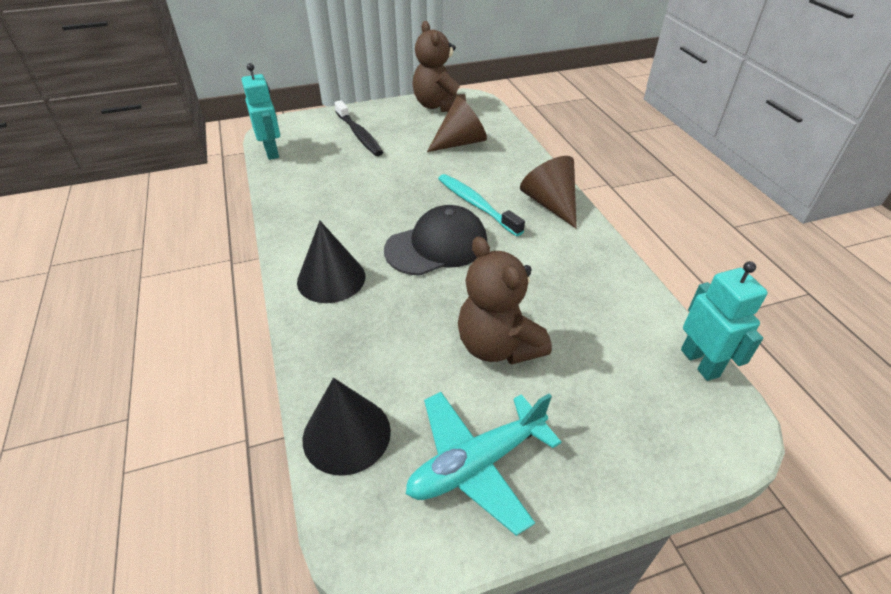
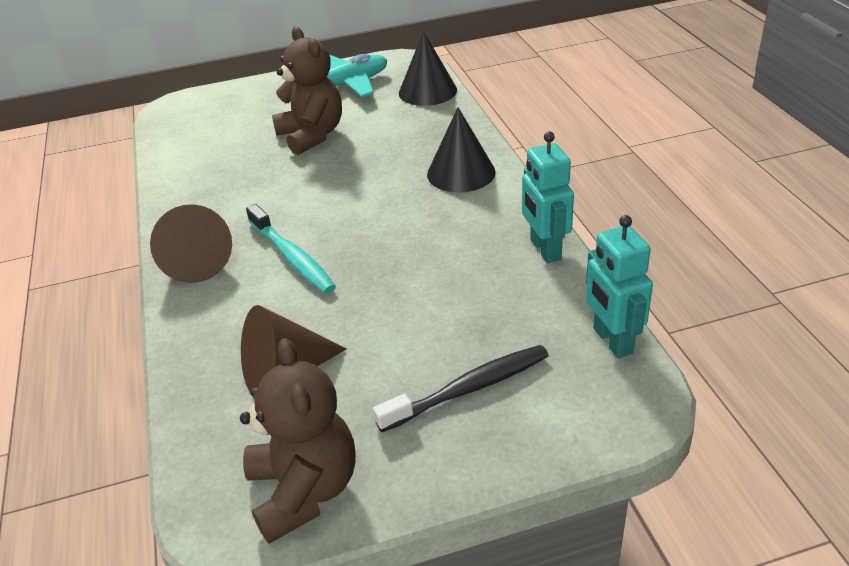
camera: 175 degrees left, 5 degrees down
black toothbrush [334,100,383,156] -> black toothbrush turned 90 degrees clockwise [373,345,549,432]
black cap [384,205,487,276] -> none
turquoise robot [681,261,768,381] -> turquoise robot moved to [522,132,574,263]

